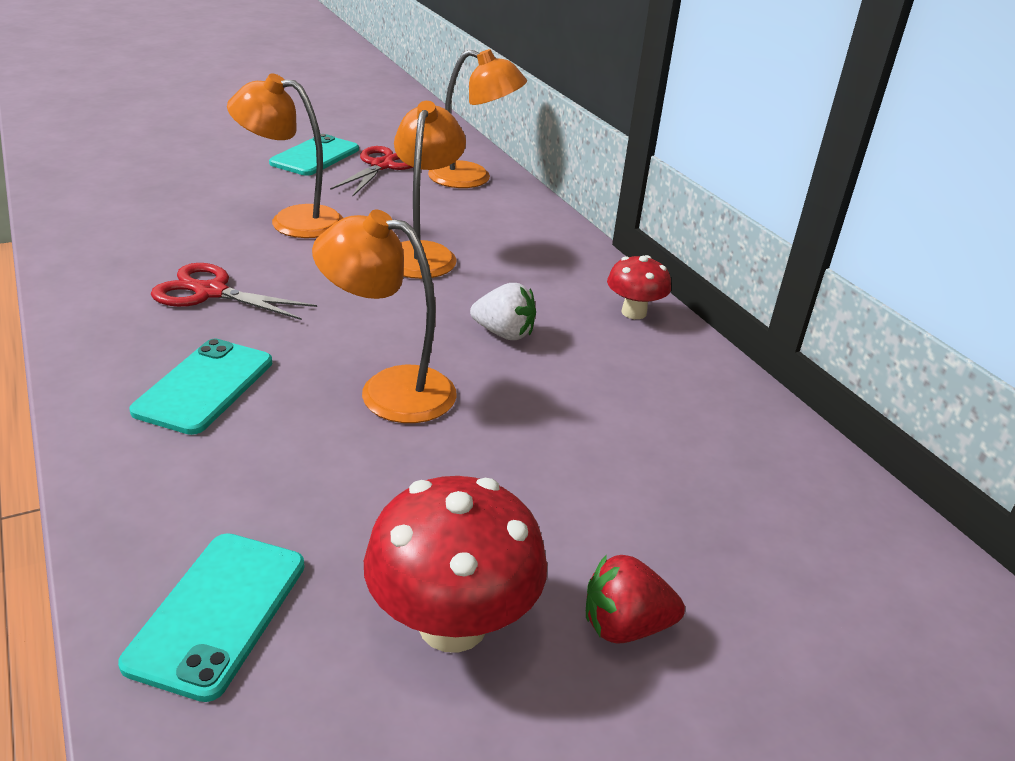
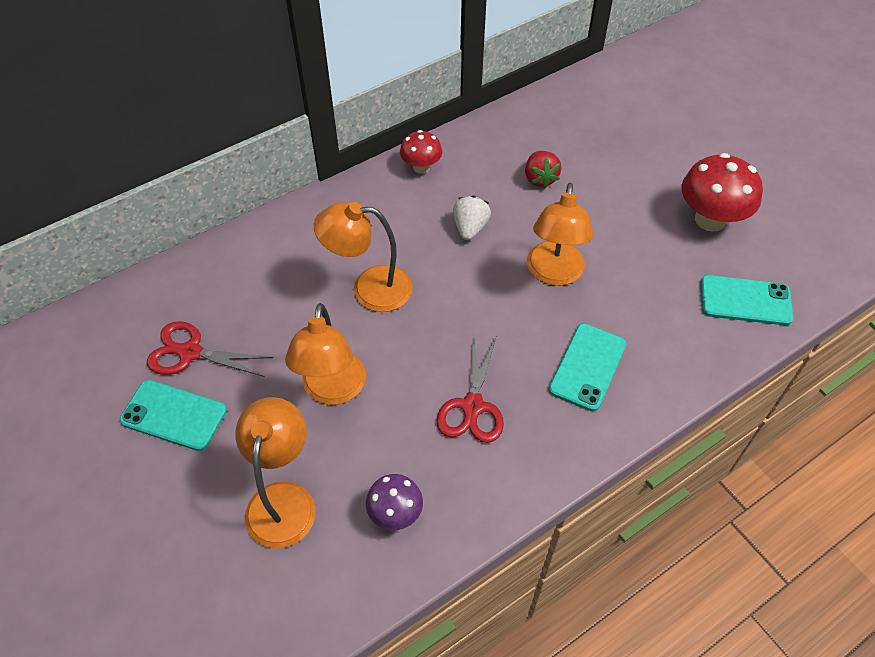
camera: 95 degrees left, 20 degrees up
turquoise phone [129,339,272,435] -> turquoise phone turned 75 degrees counterclockwise [549,324,626,411]
orange lamp [428,49,527,188] -> orange lamp moved to [235,397,316,549]
red strawberry [586,554,685,644] -> red strawberry moved to [525,151,561,189]
none -> purple mushroom [366,474,423,530]

